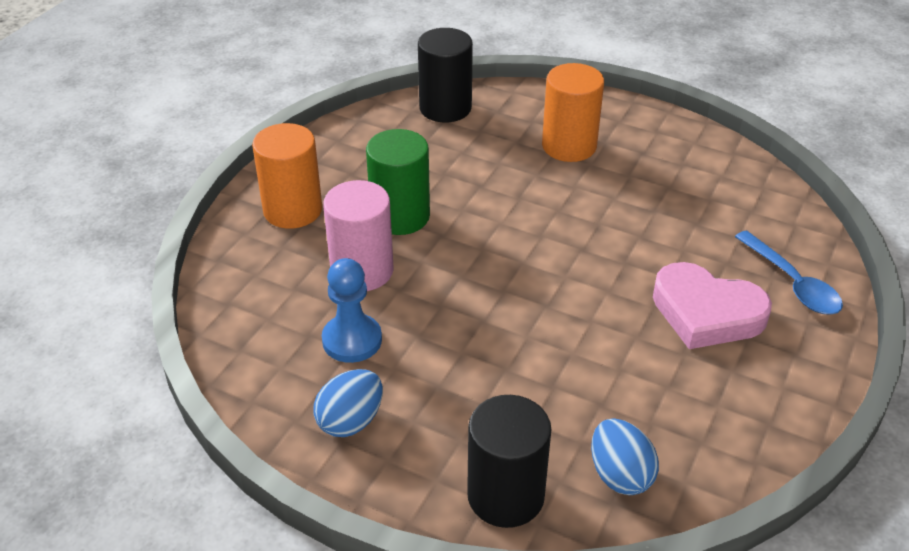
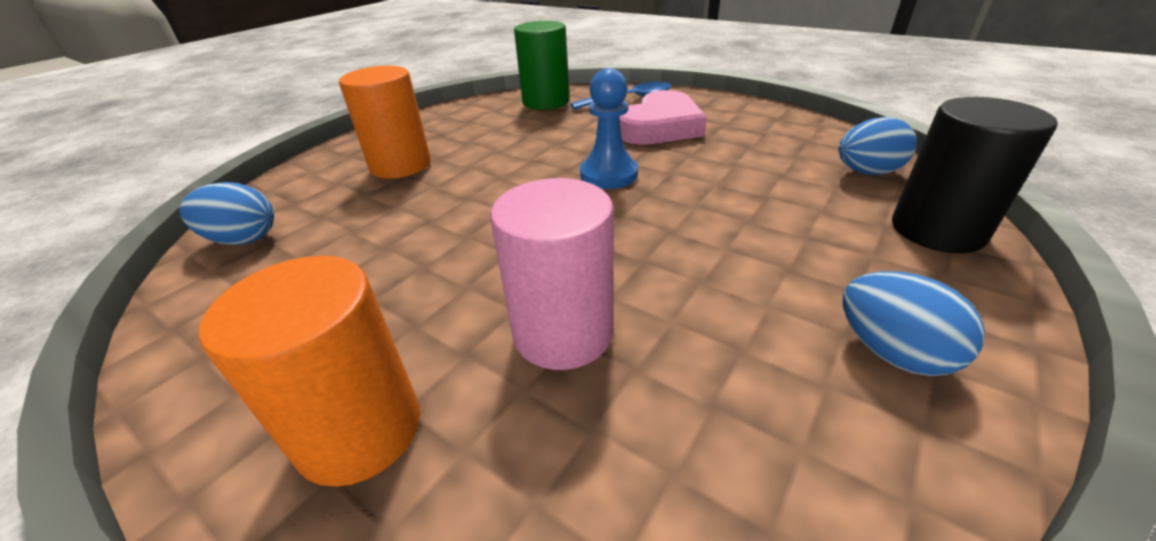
camera: 80 degrees left, 5 degrees down
blue pawn [322,258,382,363] -> blue pawn moved to [580,68,638,189]
green cylinder [366,129,430,235] -> green cylinder moved to [514,21,570,110]
black cylinder [418,28,473,123] -> blue egg [180,182,274,245]

